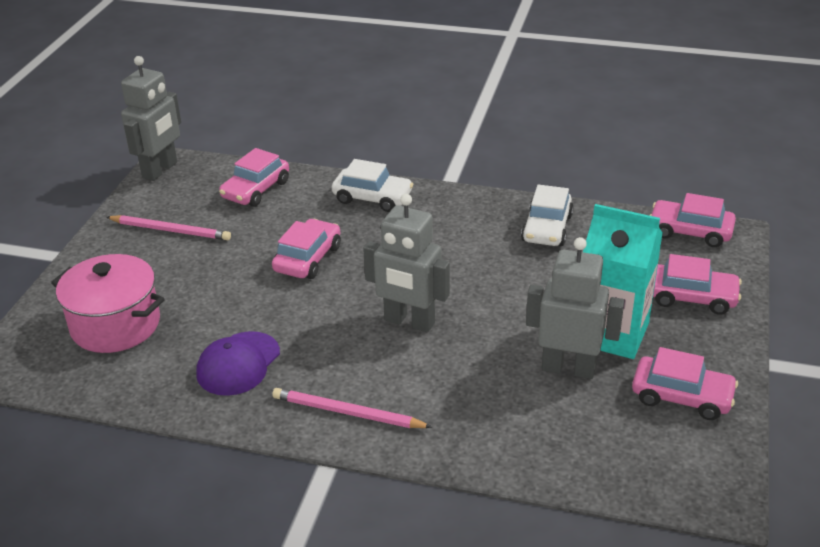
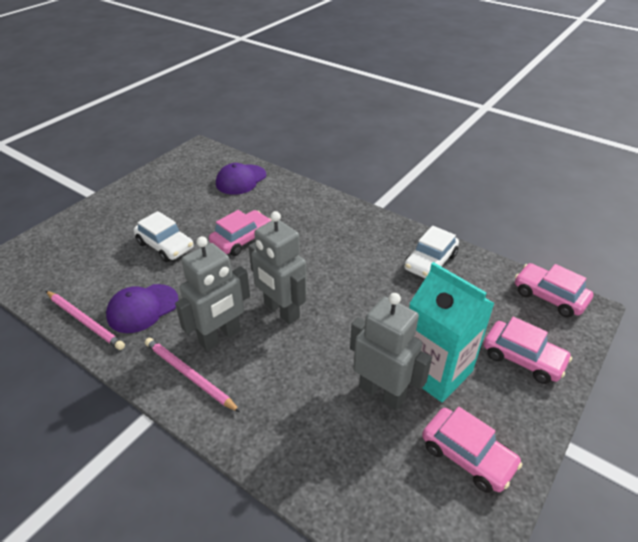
camera: 20 degrees right, 5 degrees up
pink pot [51,254,165,353] -> none
pink pencil [106,215,231,240] -> pink pencil moved to [46,291,125,350]
grey robot [121,56,181,181] -> grey robot moved to [175,236,250,351]
pink car [219,148,289,207] -> purple cap [216,163,266,195]
white car [332,159,413,212] -> white car moved to [134,211,194,262]

